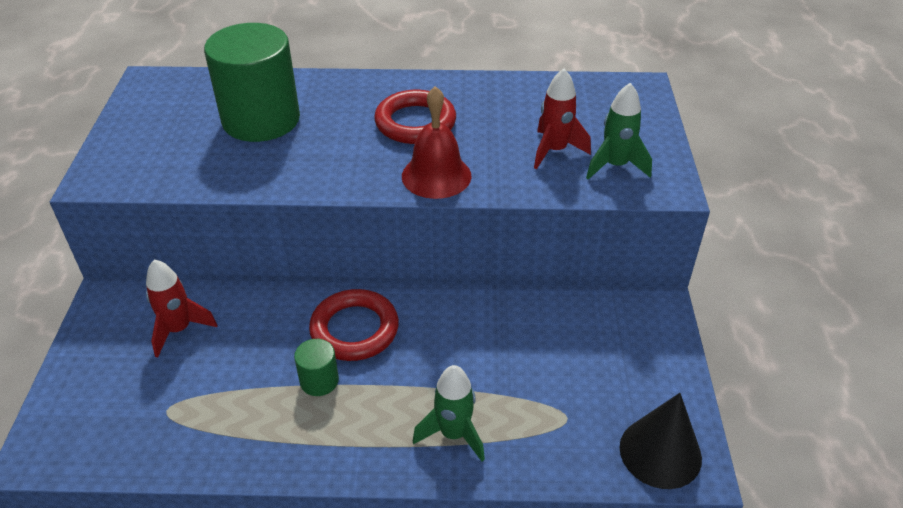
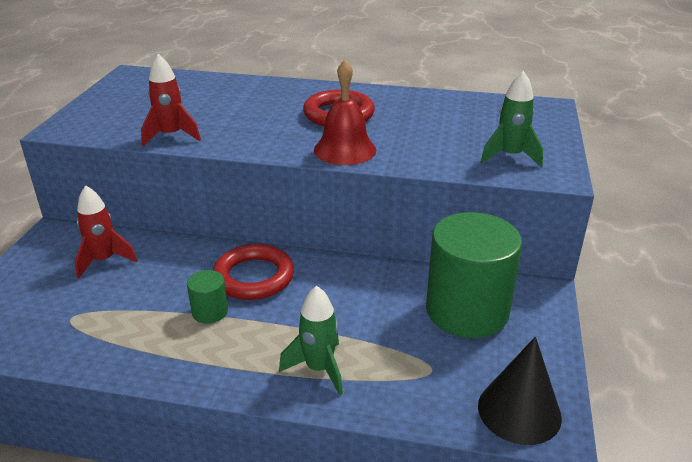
camera: 10 degrees right, 10 degrees down
green cylinder [204,23,300,142] -> green cylinder moved to [426,212,522,338]
red rocket [534,68,591,169] -> red rocket moved to [141,54,201,146]

